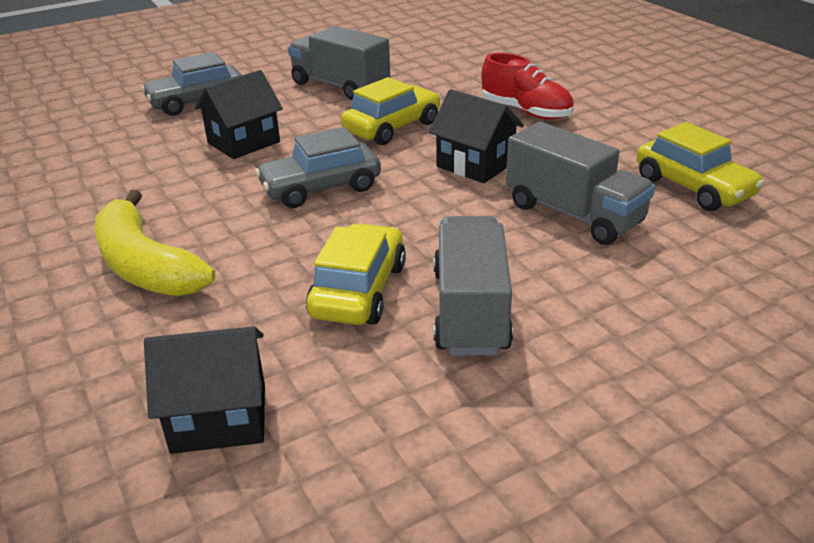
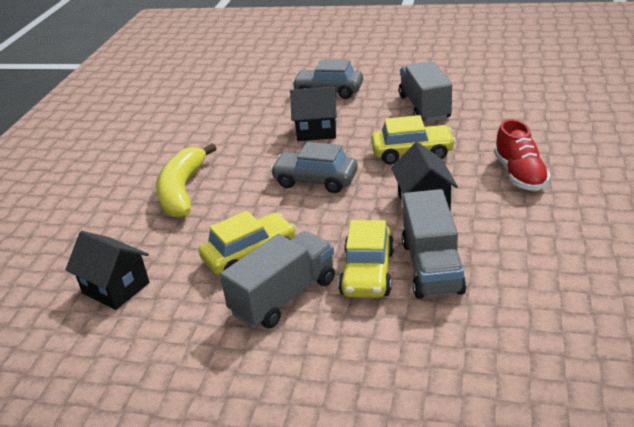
camera: 45 degrees right, 0 degrees up
yellow car [637,122,765,211] -> yellow car moved to [338,220,394,298]

